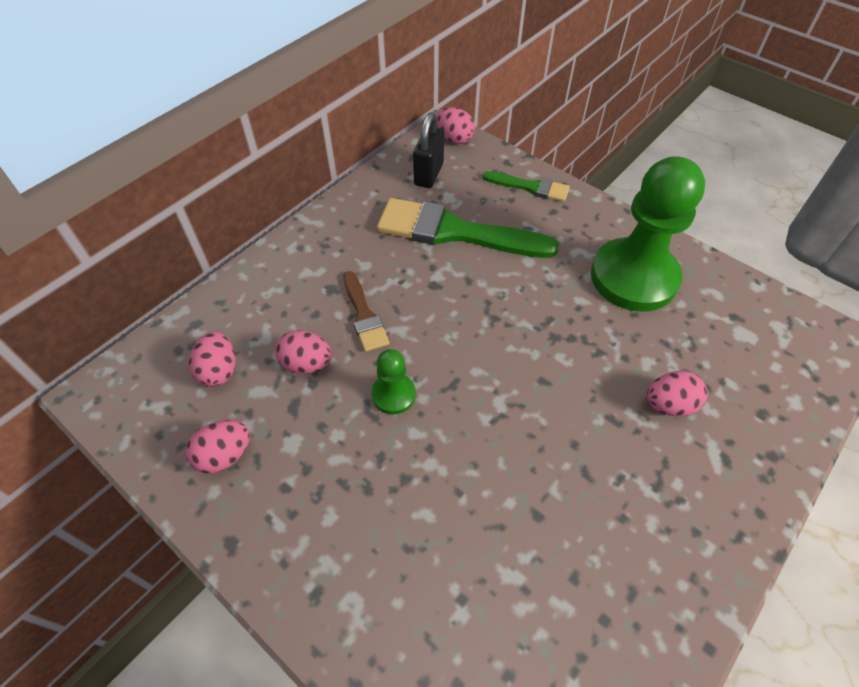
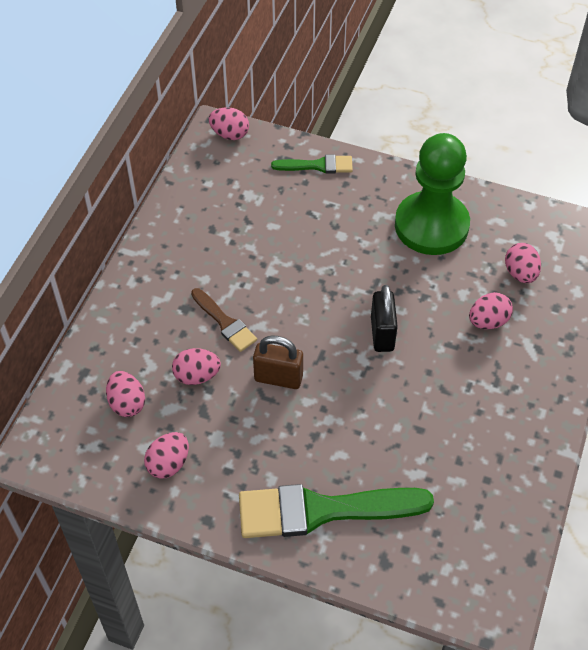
camera: 20 degrees left, 0 degrees up
green pawn [371,349,416,414] -> brown padlock [253,335,303,389]
green brush [377,198,559,258] -> green brush moved to [239,484,434,538]
black padlock [413,113,444,188] -> black padlock moved to [371,285,398,352]
none -> pink egg [505,243,541,283]

